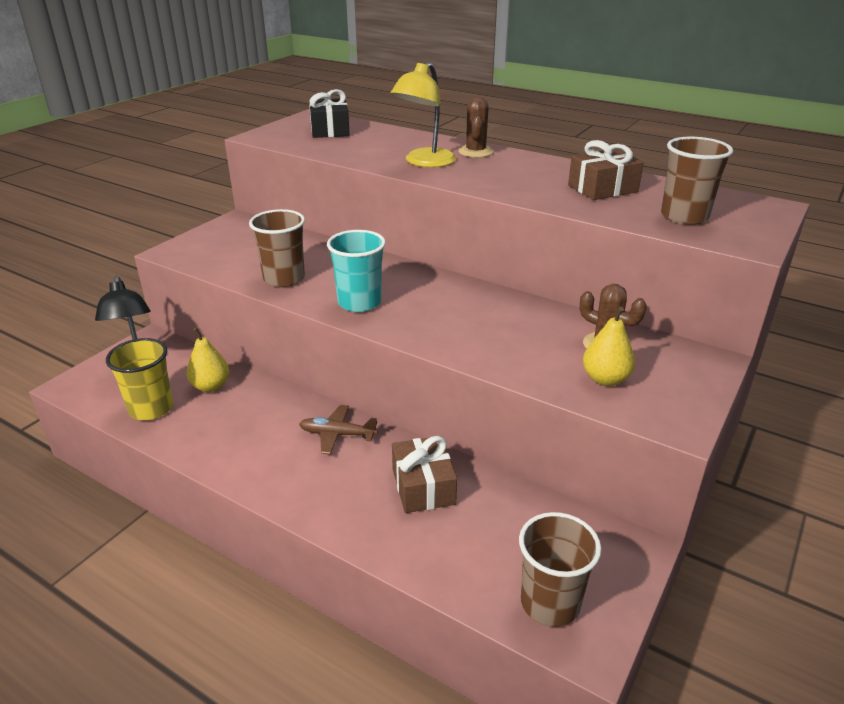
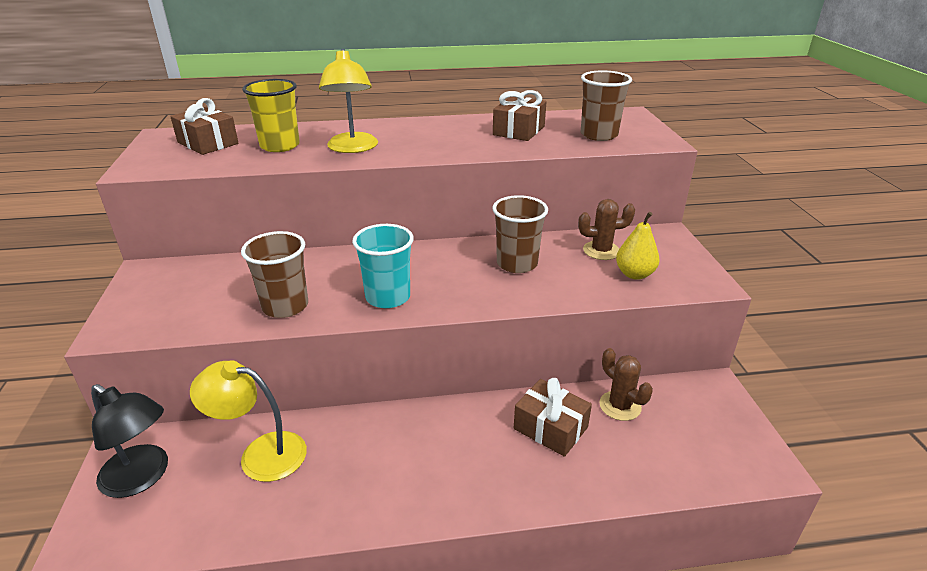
camera: 40 degrees left, 0 degrees up
yellow cup [106,338,173,420] -> yellow cup moved to [242,79,300,152]
yellow pear [187,328,229,392] -> yellow lamp [190,360,307,482]
brown plane [299,405,378,454] -> none
black gift [309,89,350,138] -> brown gift [170,98,238,155]
brown cactus [458,97,494,158] -> brown cactus moved to [599,348,653,421]
brown cup [519,512,601,627] -> brown cup moved to [493,195,548,273]

